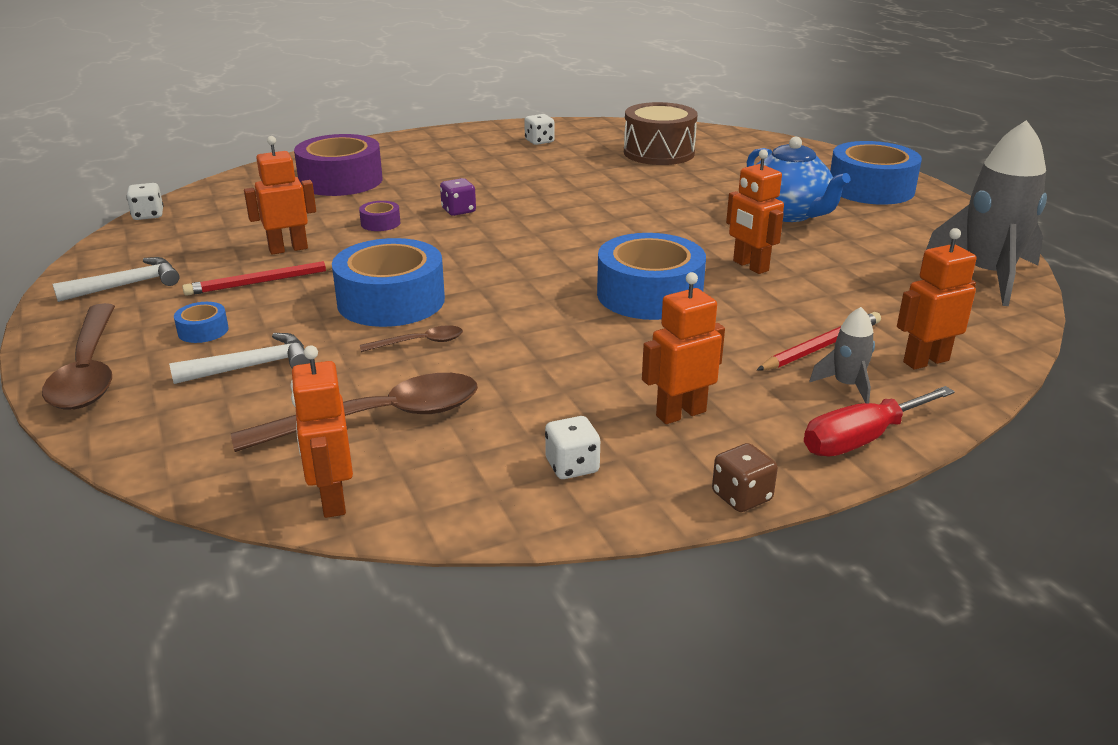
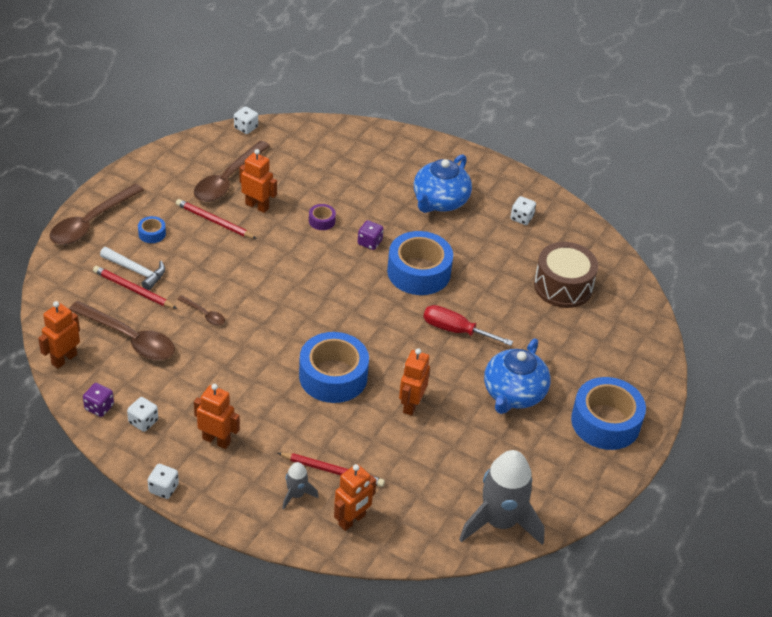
camera: 50 degrees right, 15 degrees up
white hammer [53,257,179,302] -> none
purple tape [294,134,383,196] -> none
blue tape [332,238,445,327] -> blue tape moved to [387,231,453,295]
brown dice [712,443,778,512] -> white dice [148,464,179,499]
red screwdriver [804,386,955,457] -> red screwdriver moved to [423,305,513,346]
orange robot [897,228,976,370] -> orange robot turned 105 degrees clockwise [334,464,377,531]
none -> purple dice [83,383,114,417]
none -> red pencil [93,266,177,309]
none -> brown spoon [194,141,270,202]
none -> blue teapot [414,154,472,213]

